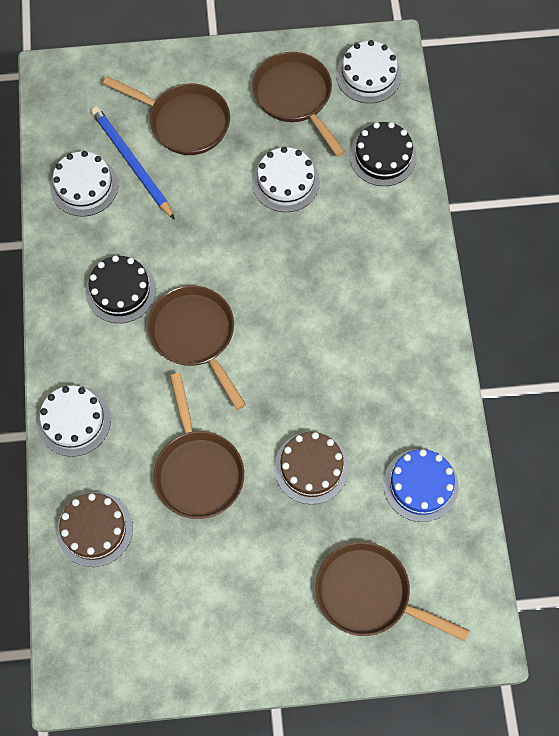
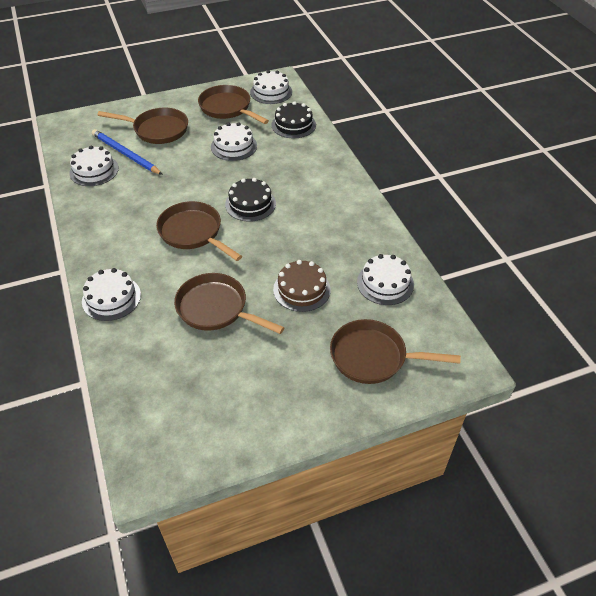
camera: 15 degrees left, 20 degrees down
brown cake [57,492,133,567] -> none
black cake [86,255,156,323] -> black cake moved to [225,178,276,222]
brown pan [154,373,244,519] -> brown pan turned 150 degrees clockwise [174,273,285,334]
blue cake [383,449,458,522] -> white cake [357,254,414,305]

